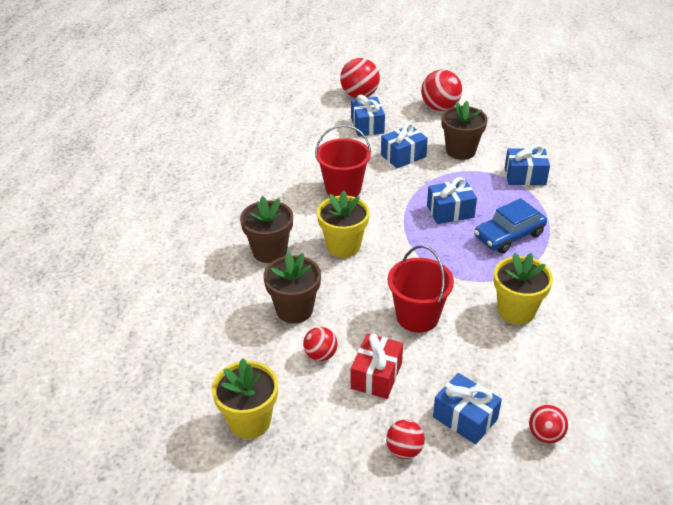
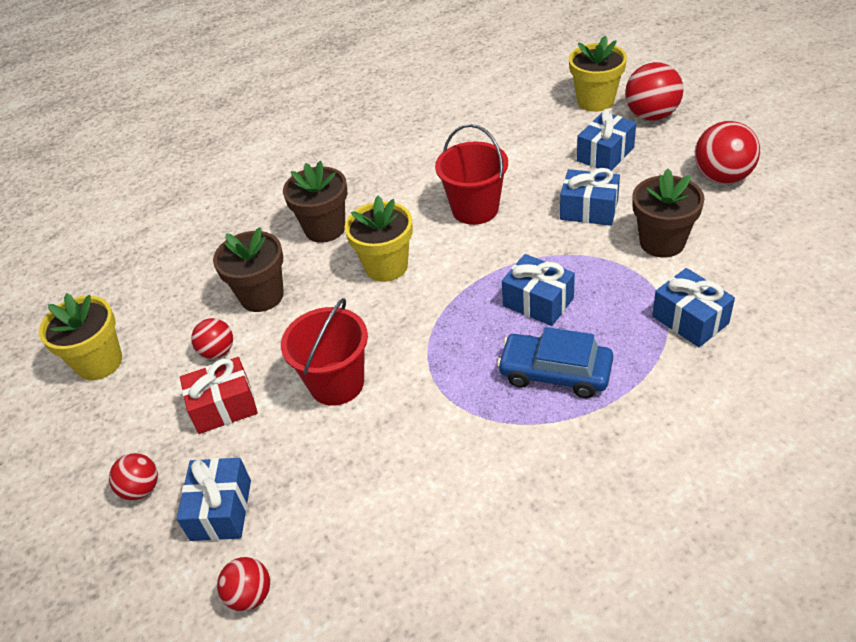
camera: 55 degrees right, 5 degrees up
yellow flower pot [494,253,553,325] -> yellow flower pot moved to [569,35,627,112]

